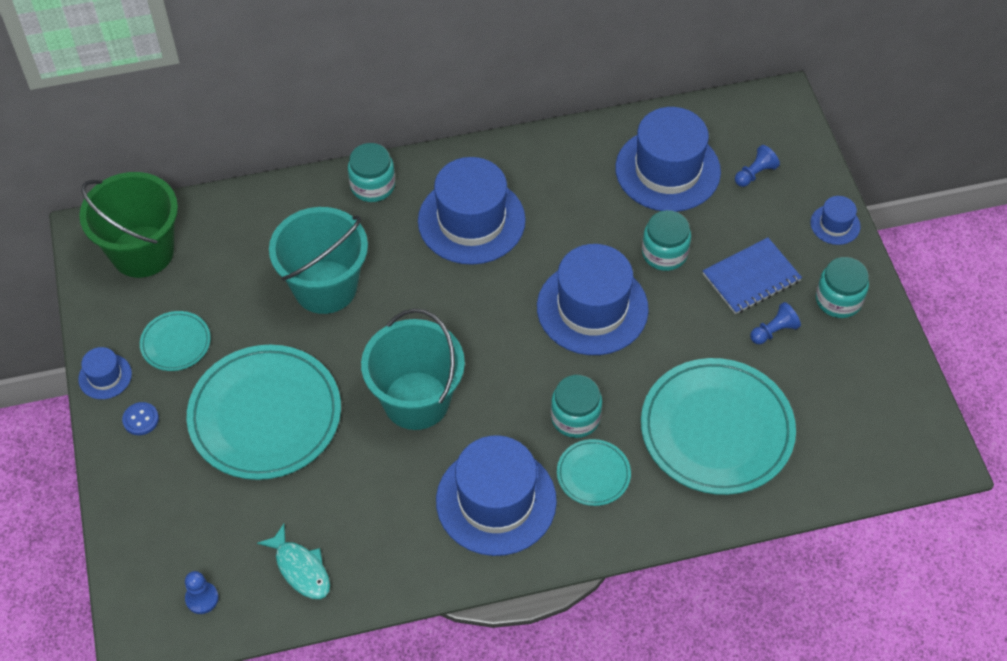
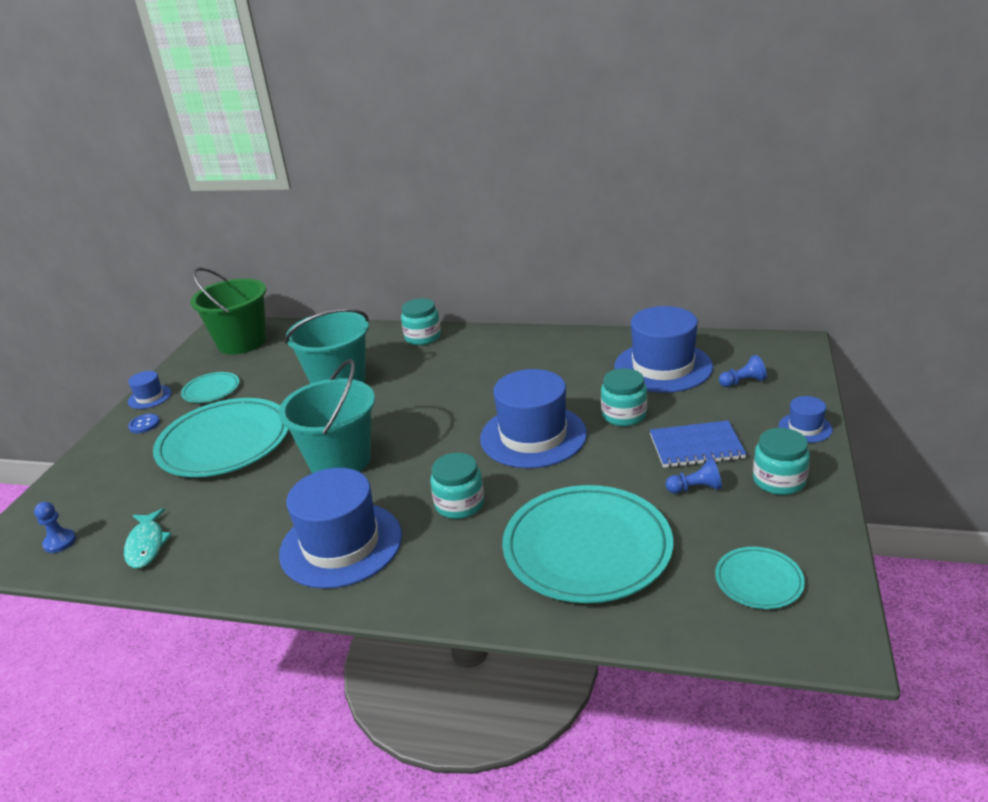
camera: 30 degrees right, 25 degrees down
blue hat [418,157,526,265] -> none
turquoise plate [557,439,631,506] -> turquoise plate moved to [715,547,805,609]

